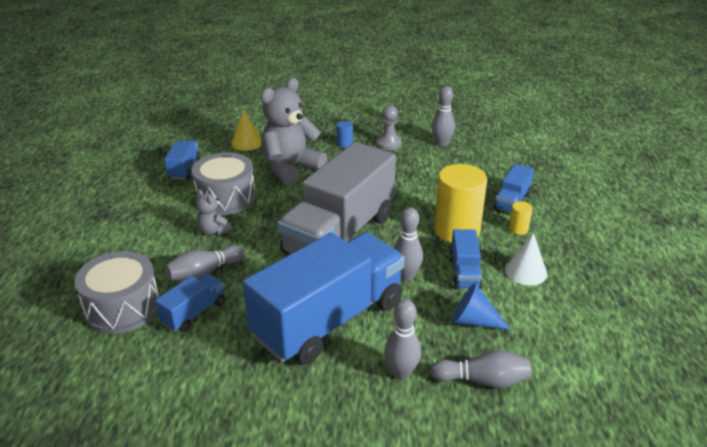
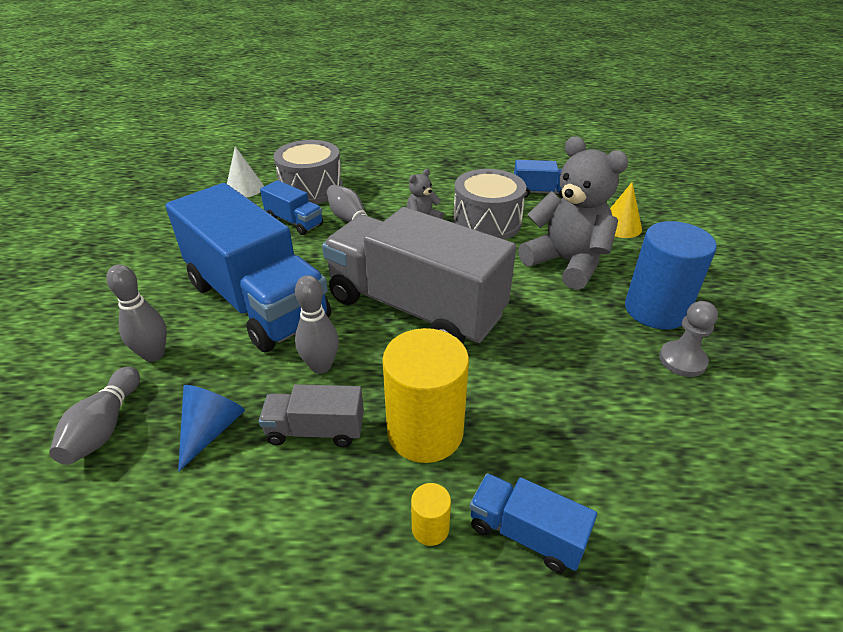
camera: 90 degrees right, 5 degrees up
blue cylinder [337,121,353,148] -> blue cylinder [625,221,717,329], size x2.35
grey bowling pin [432,86,455,147] -> none
blue truck [449,229,482,290] -> grey truck [259,384,364,447]
white cone [505,233,547,286] -> white cone moved to [227,146,264,197]

